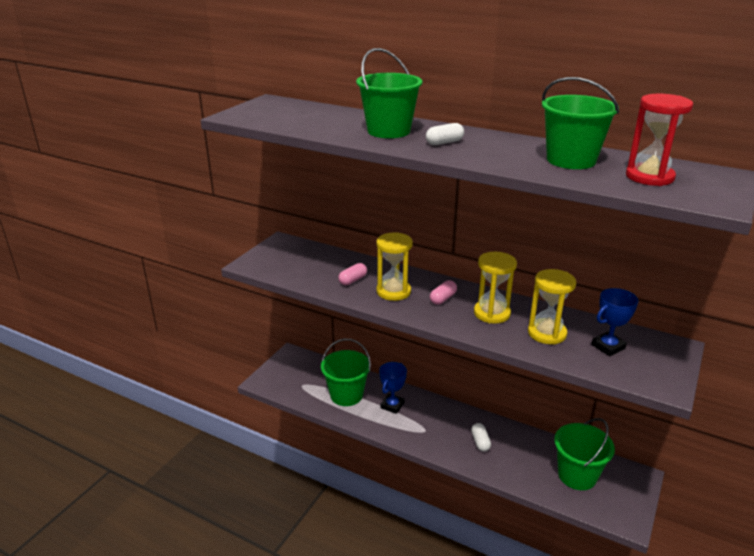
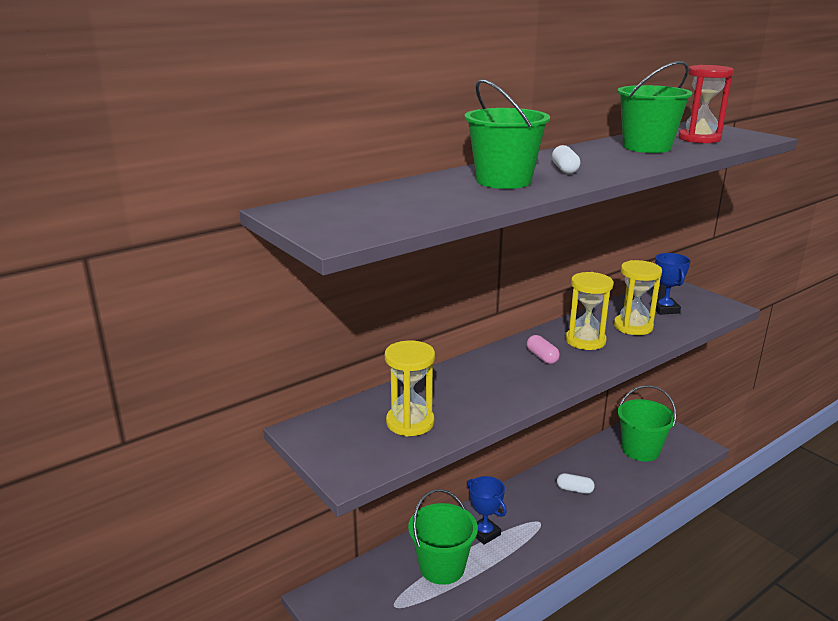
camera: 65 degrees left, 5 degrees down
pink capsule [338,263,367,285] -> none
yellow hourglass [376,232,413,301] -> yellow hourglass moved to [385,340,435,436]

